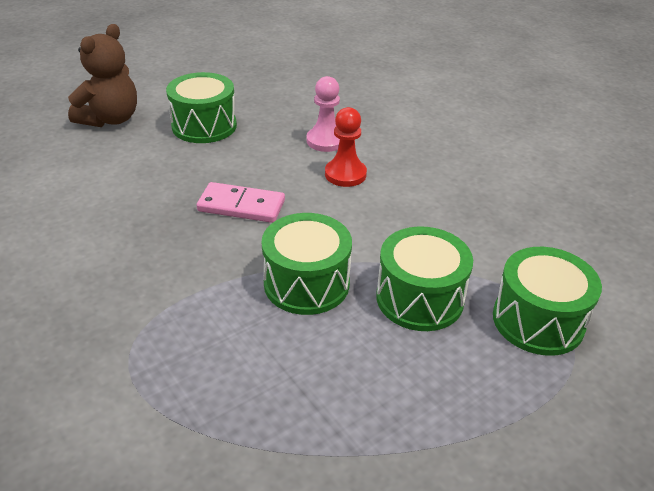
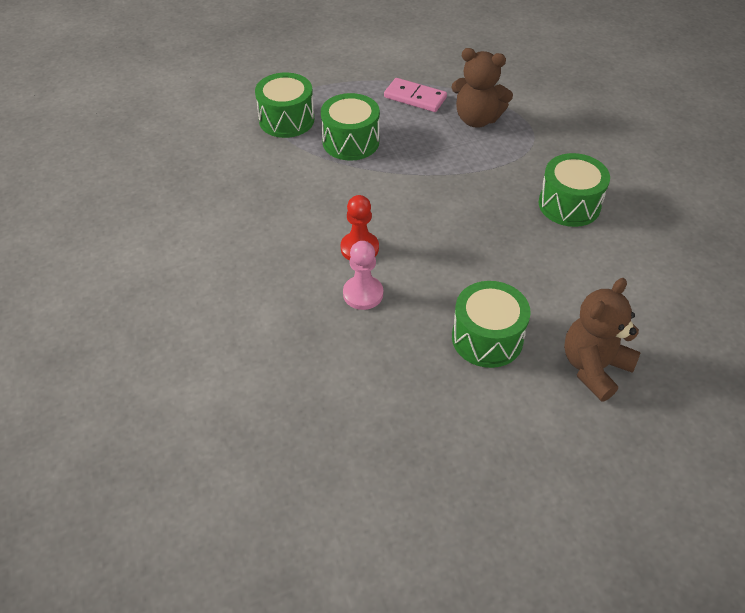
camera: 165 degrees left, 10 degrees up
pink domino [197,182,285,223] -> pink domino moved to [384,78,447,112]
green drum [262,213,352,315] -> green drum moved to [539,153,610,227]
none -> brown teddy bear [451,48,513,128]

